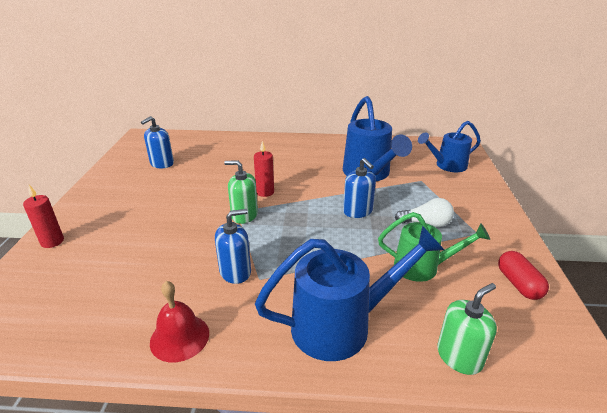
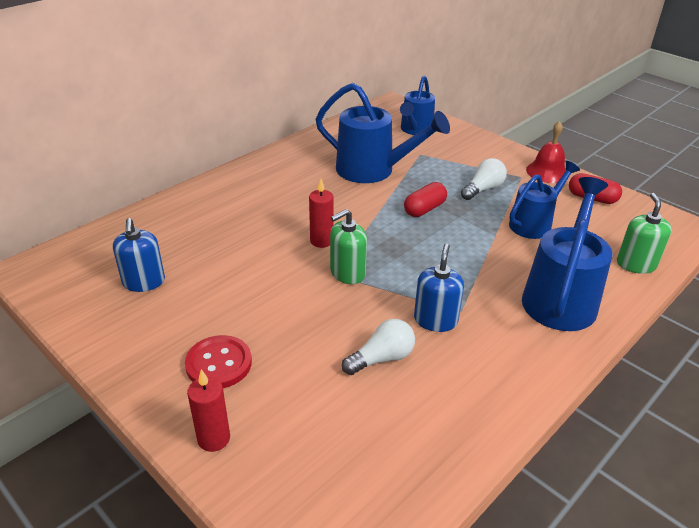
camera: 50 degrees left, 5 degrees up
red bell [150,281,209,362] -> red bell moved to [526,121,566,183]
blue soap dispenser [343,158,376,218] -> red capsule [404,182,447,217]
green watering can [378,212,490,282] -> blue watering can [509,161,580,239]
none -> red button [185,335,252,388]
none -> white light bulb [342,319,415,375]

